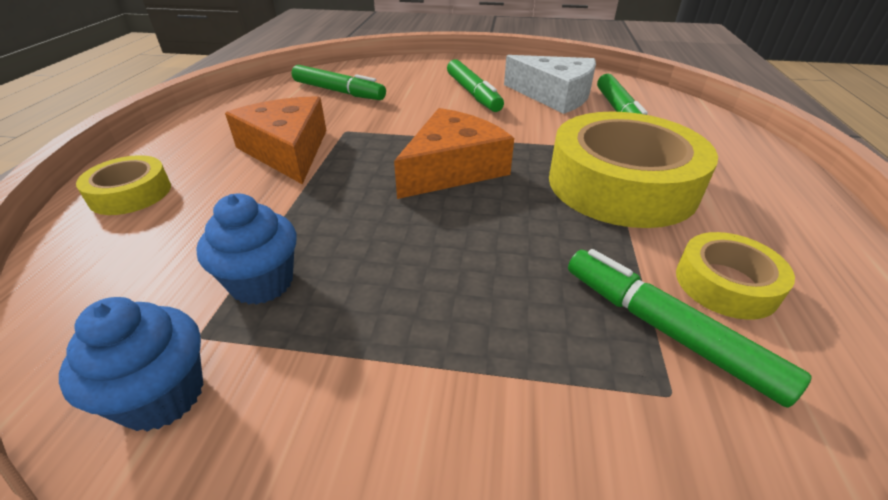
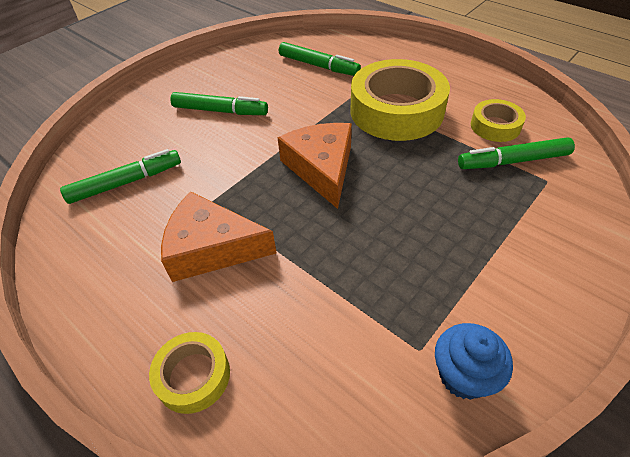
camera: 55 degrees left, 10 degrees up
blue cupcake [196,193,297,305] -> none
white cheese [504,55,596,114] -> none

